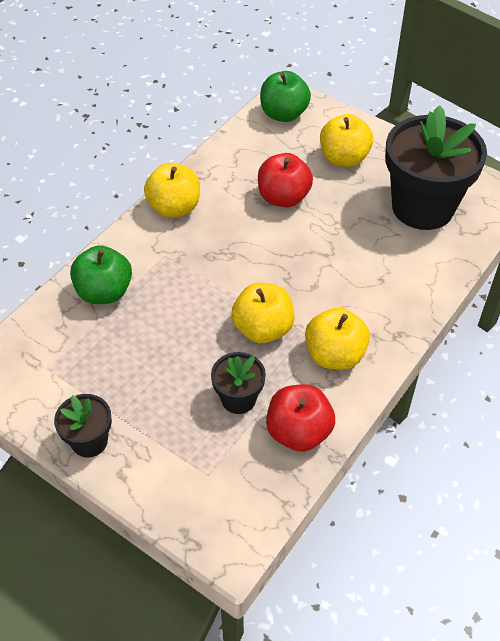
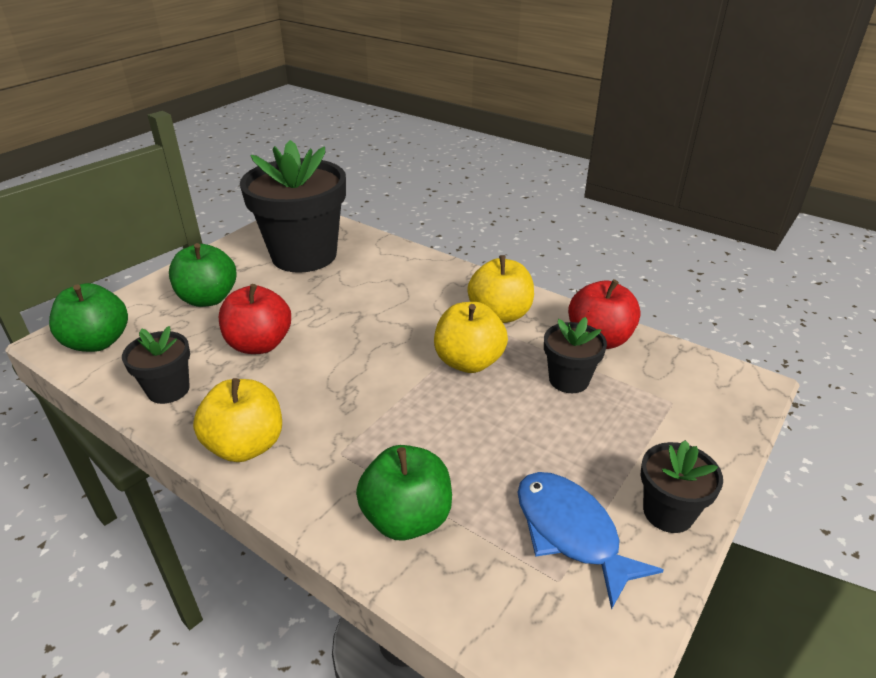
camera: 90 degrees left, 15 degrees down
yellow apple [320,114,373,167] -> green apple [169,243,237,307]
none -> black flower pot [122,326,190,404]
none -> blue fish [518,472,664,610]

